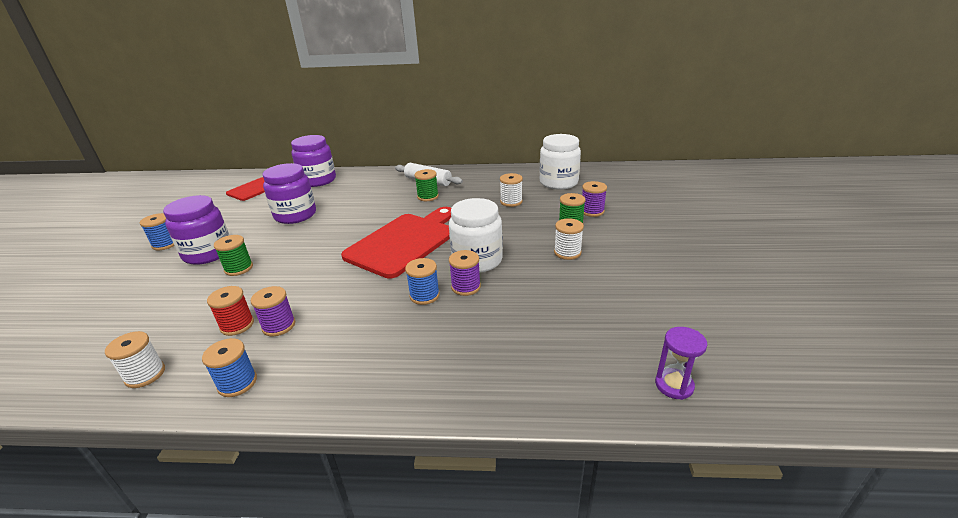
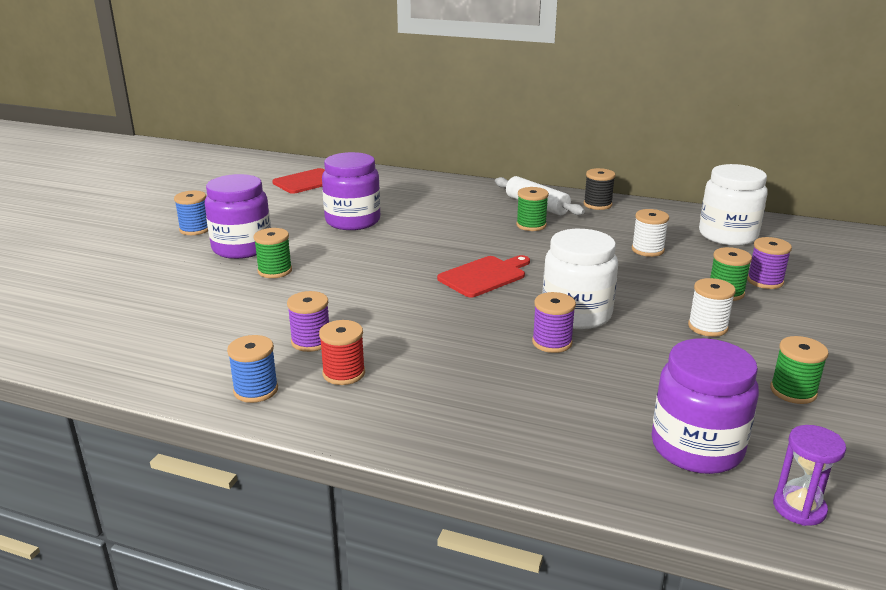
camera: 15 degrees right, 5 degrees down
white spool [105,331,165,388] -> none
red spool [207,286,254,336] -> red spool moved to [319,320,365,385]
purple jar [291,135,336,187] -> purple jar moved to [652,338,759,474]
red cutting board [341,207,451,278] -> red cutting board [437,255,530,298], size x0.57
blue spool [405,258,440,305] -> none
none -> black spool [584,168,615,210]
none -> green spool [770,336,828,404]

